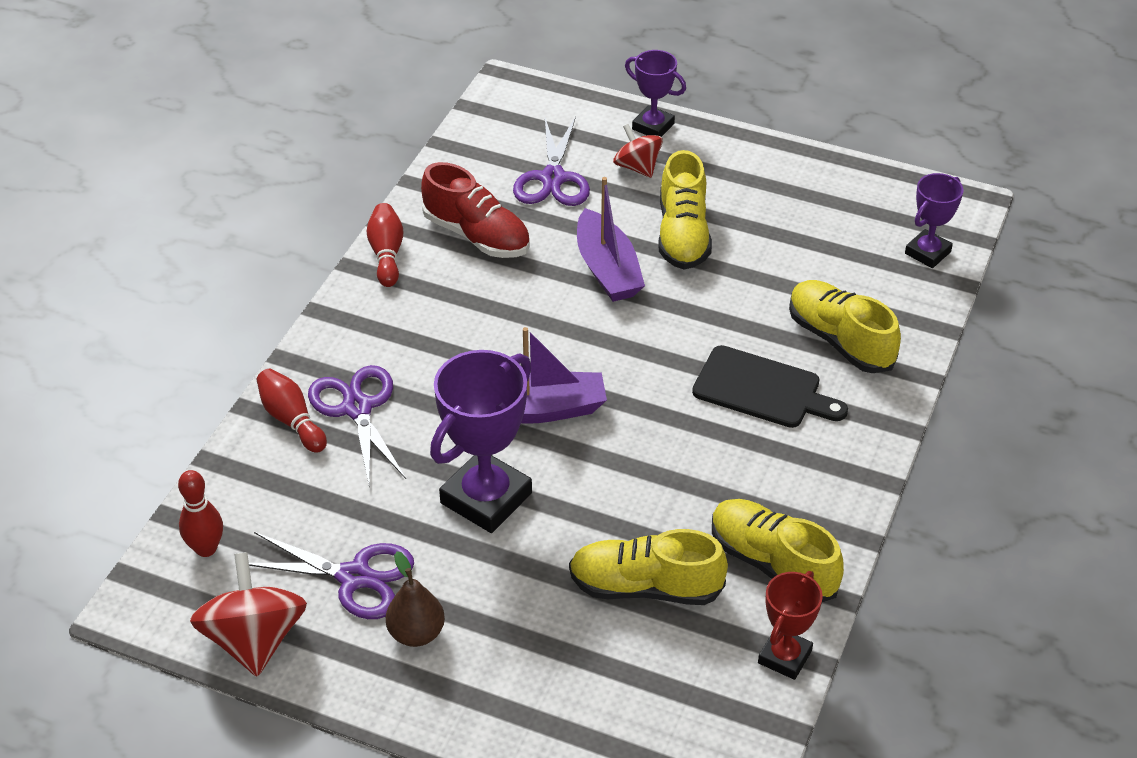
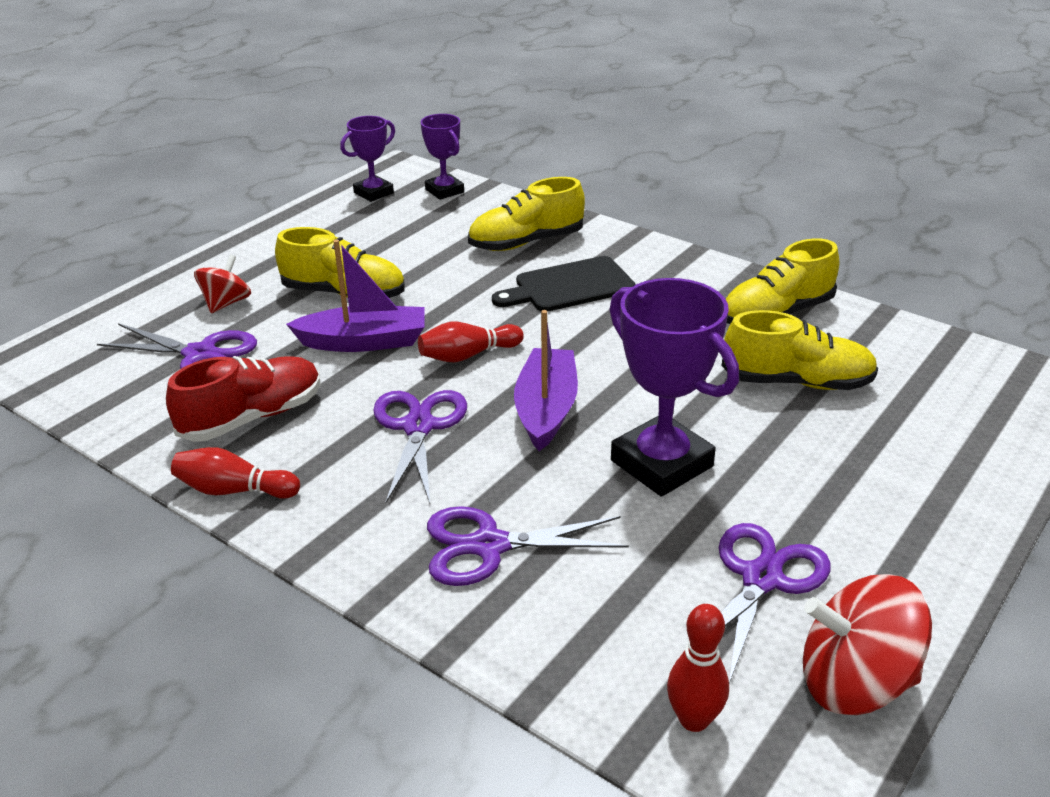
camera: 75 degrees left, 10 degrees down
red bowling pin [257,369,327,453] -> red bowling pin moved to [418,322,524,363]
brown pear [386,551,445,647] -> none
yellow shoe [569,529,728,605] -> yellow shoe turned 105 degrees counterclockwise [722,310,878,390]
red spinning top [613,124,663,178] -> red spinning top turned 135 degrees clockwise [194,254,251,313]
purple trophy [625,50,686,137] -> purple trophy moved to [340,116,395,202]
black cutting board [692,345,848,428] -> black cutting board turned 150 degrees counterclockwise [492,256,636,312]
red trophy [758,571,823,680] -> none
none -> purple scissors [373,390,467,503]

